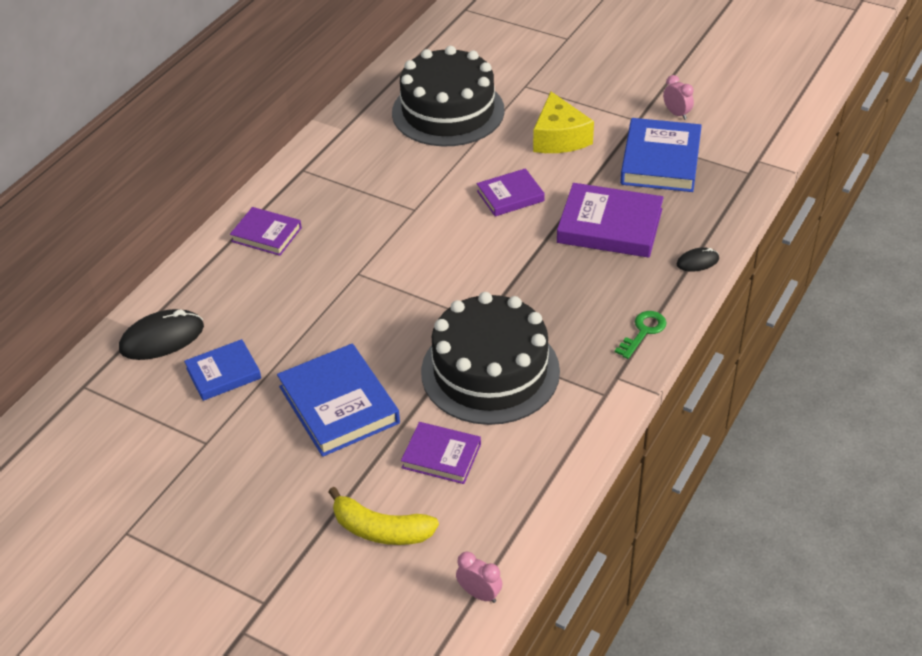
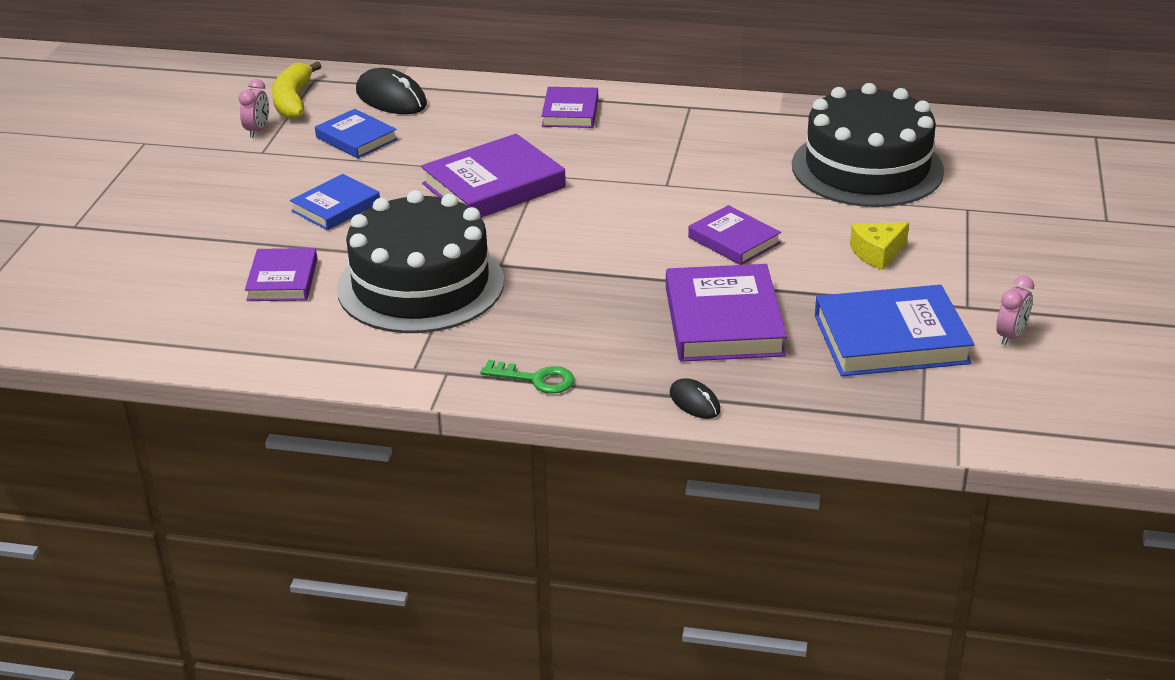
camera: 70 degrees right, 10 degrees down
blue book [277,344,400,457] -> blue book [290,174,380,230], size x0.60
yellow banana [328,487,439,545] -> yellow banana moved to [272,61,322,119]
pink clock [456,551,502,603] -> pink clock moved to [239,79,269,138]
yellow cheese [533,92,594,153] -> yellow cheese [850,222,909,270], size x0.63
none -> purple book [421,134,566,218]

